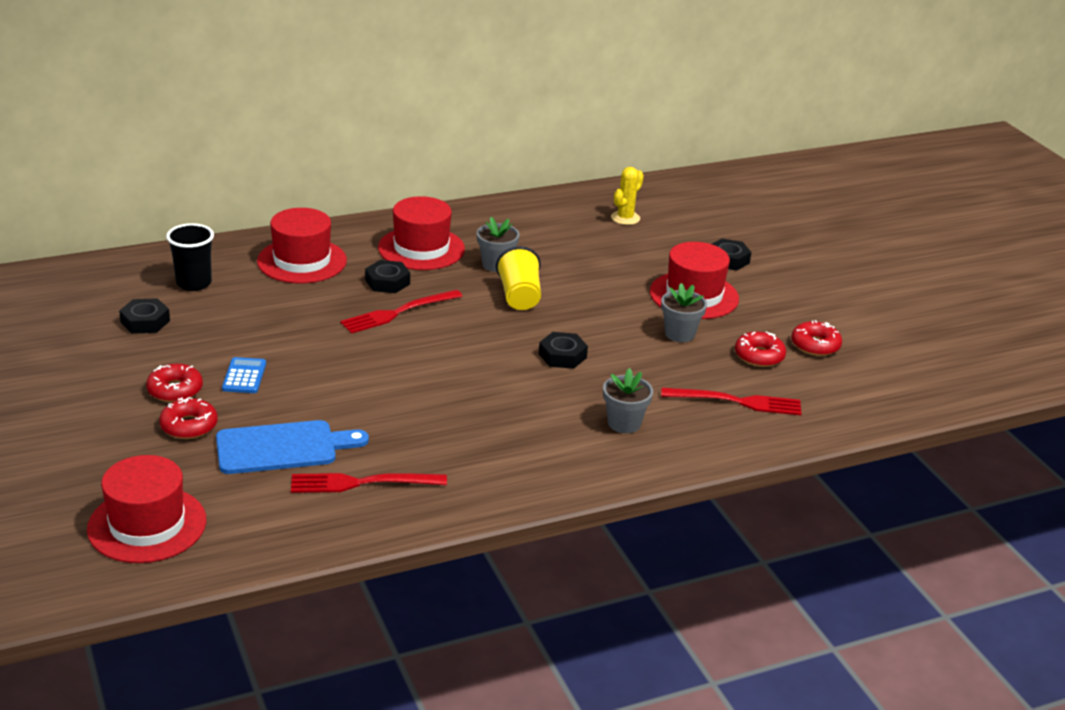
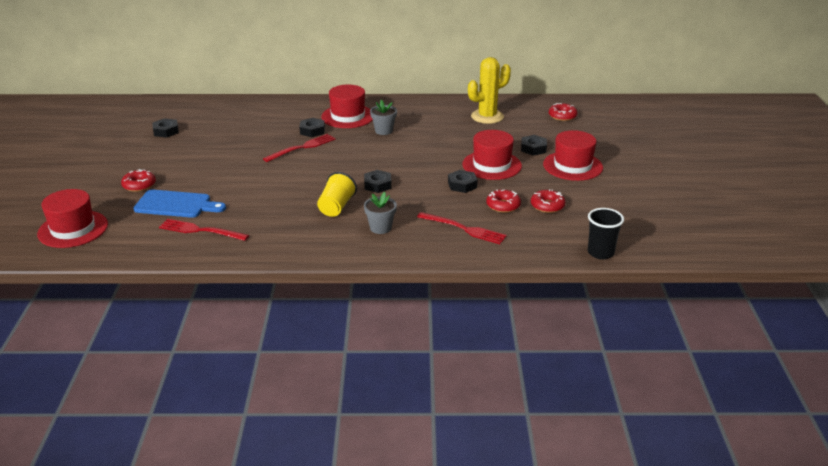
camera: 25 degrees right, 0 degrees up
red donut [146,363,203,402] -> red donut moved to [549,103,578,121]
black cup [166,223,214,291] -> black cup moved to [588,208,624,259]
blue calculator [222,357,266,393] -> none
red hat [257,208,347,283] -> red hat moved to [543,130,603,181]
red fork [340,290,462,334] -> red fork turned 150 degrees clockwise [263,134,335,162]
yellow cup [496,246,541,310] -> yellow cup moved to [317,172,357,217]
yellow cactus [611,167,644,225] -> yellow cactus [468,57,511,124], size x1.71
grey flower pot [661,283,707,342] -> black nut [448,170,478,193]

